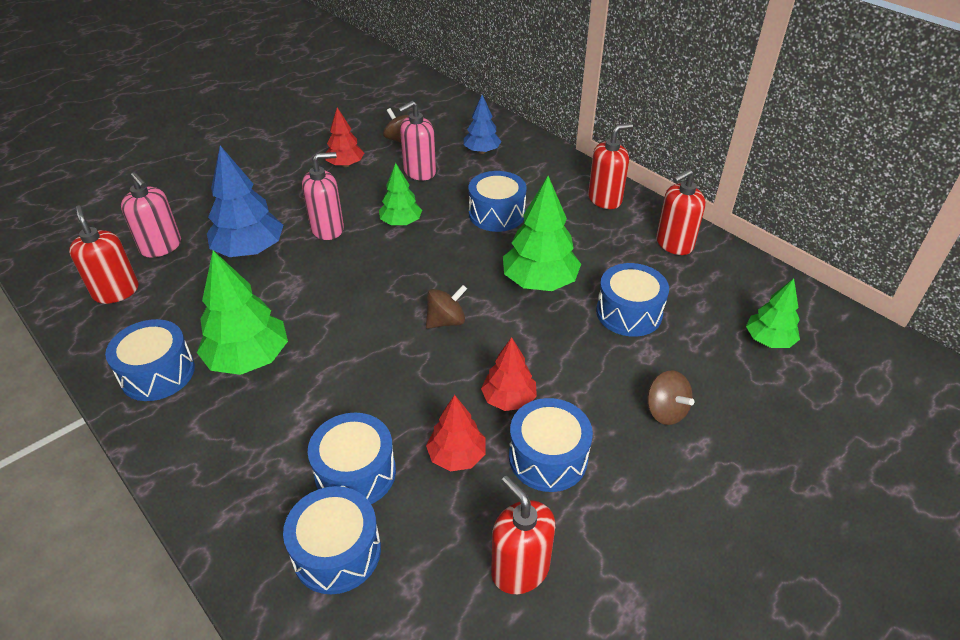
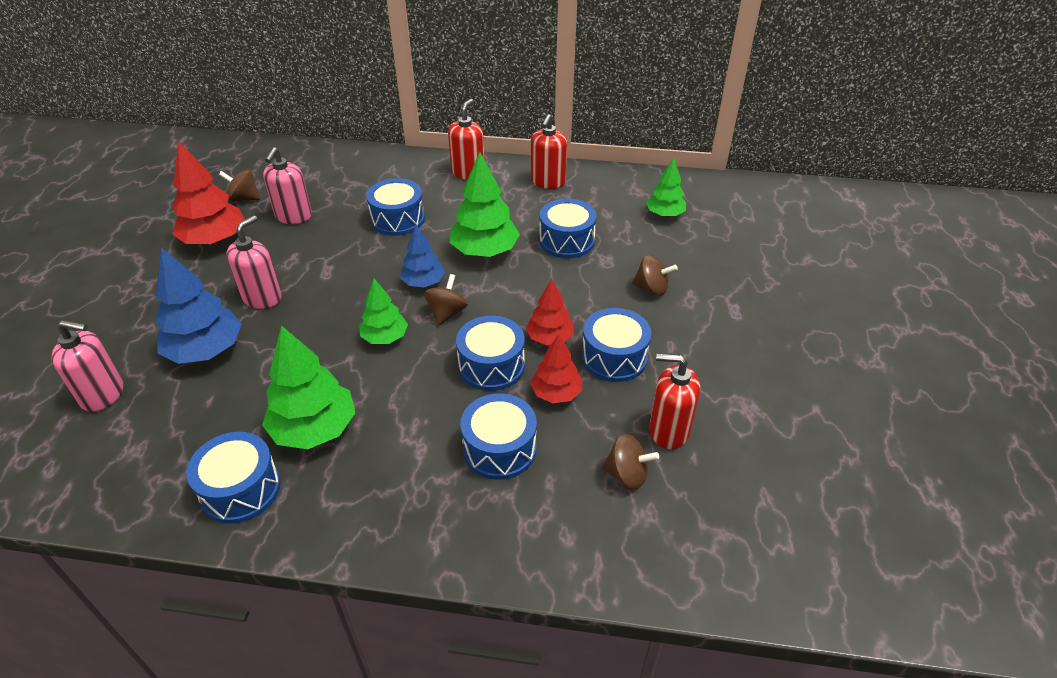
camera: 40 degrees left, 0 degrees up
red soap dispenser [69,205,139,304] -> none
blue drum [283,486,381,594] -> blue drum moved to [456,316,525,391]
red tree [325,107,364,167] -> red tree [172,141,245,245], size x1.64
green tree [379,163,422,226] -> green tree moved to [360,279,408,344]
blue tree [464,95,502,154] -> blue tree moved to [400,225,445,287]
none -> brown spinning top [602,434,659,489]

